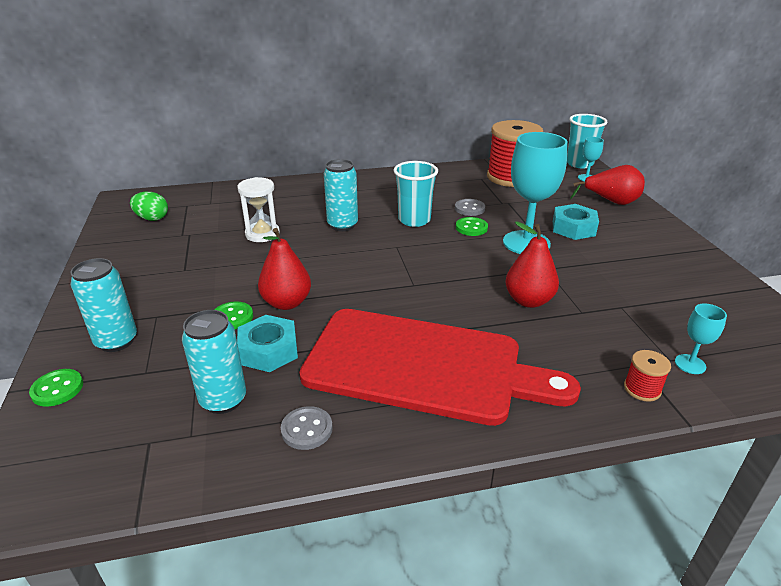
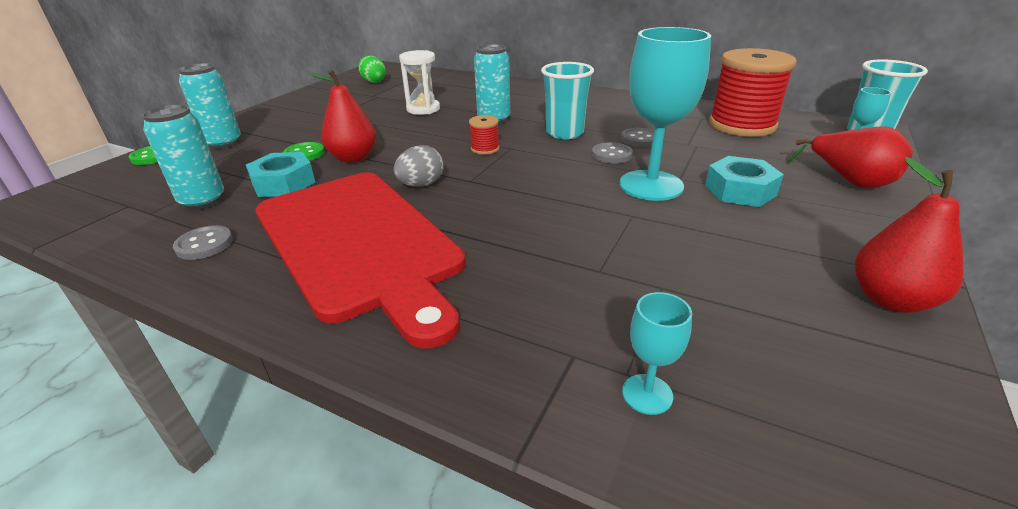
camera: 40 degrees right, 0 degrees up
green button [456,217,488,236] -> grey button [592,142,633,164]
red pear [505,221,559,308] -> red pear moved to [855,157,964,313]
red spool [624,350,671,402] -> red spool moved to [469,115,500,155]
none -> grey egg [393,145,444,187]

